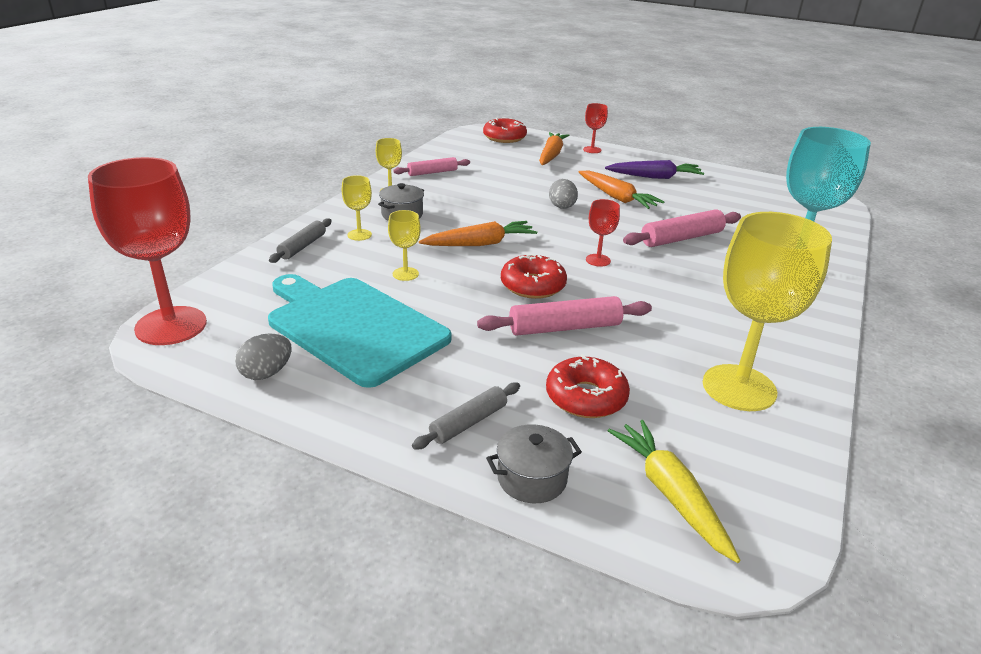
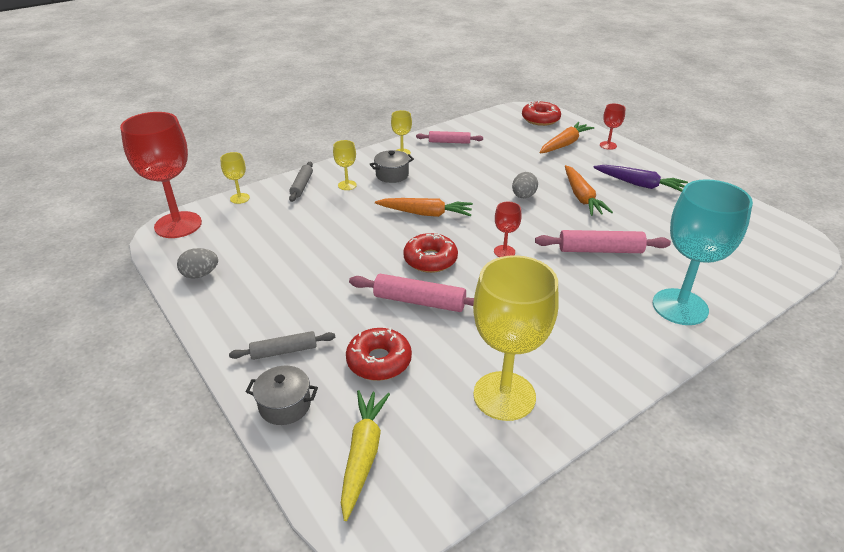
camera: 30 degrees right, 5 degrees up
turquoise cutting board [268,274,452,388] -> none
grey rolling pin [269,218,332,263] -> grey rolling pin turned 45 degrees counterclockwise [289,162,313,202]
yellow goblet [388,210,421,281] -> yellow goblet moved to [220,152,250,204]

